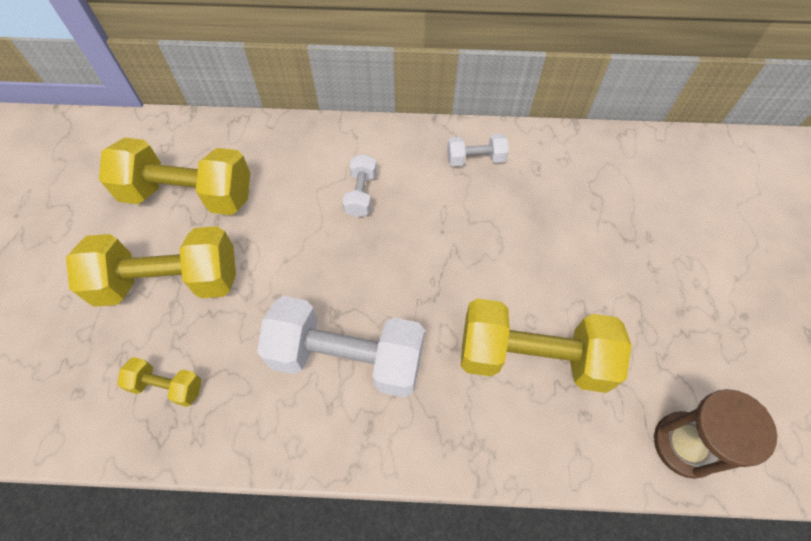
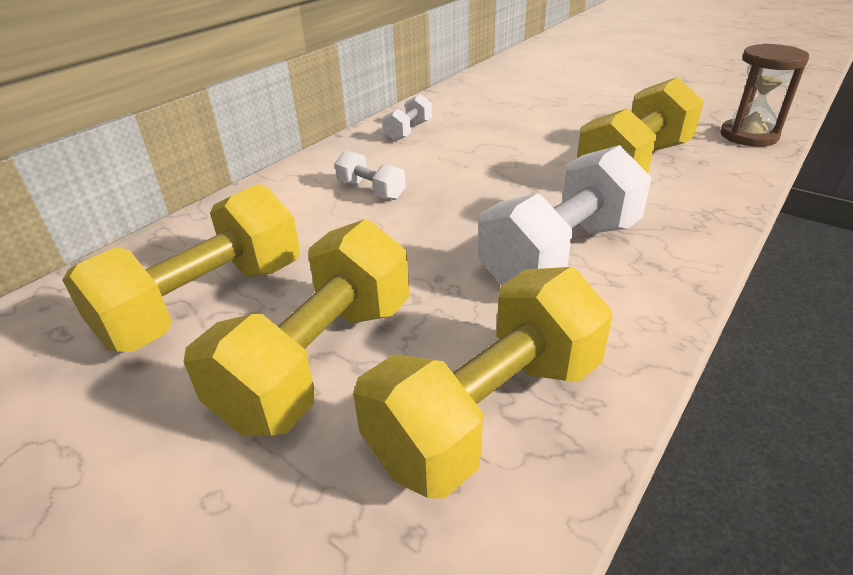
camera: 55 degrees left, 25 degrees down
yellow dumbbell [117,357,201,407] -> yellow dumbbell [353,267,613,499], size x2.11

